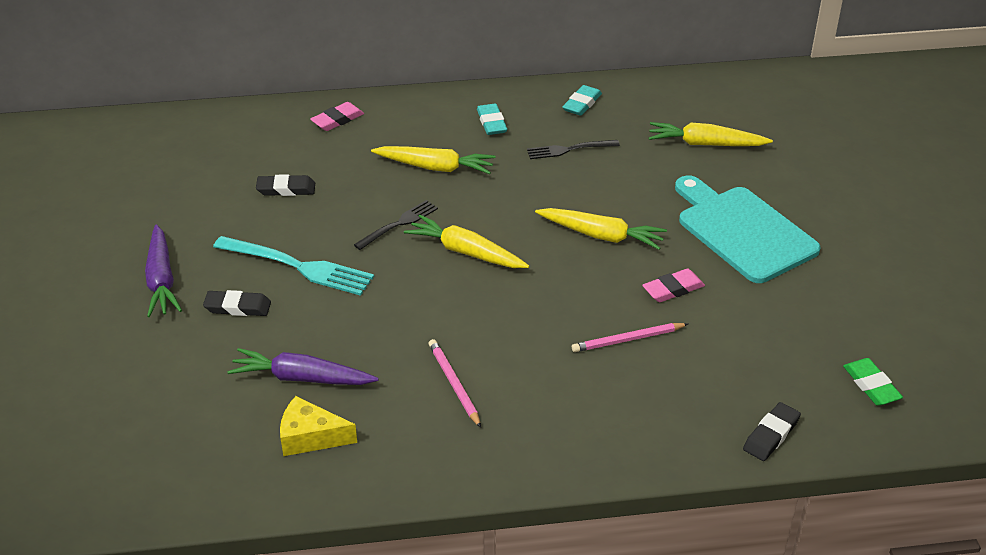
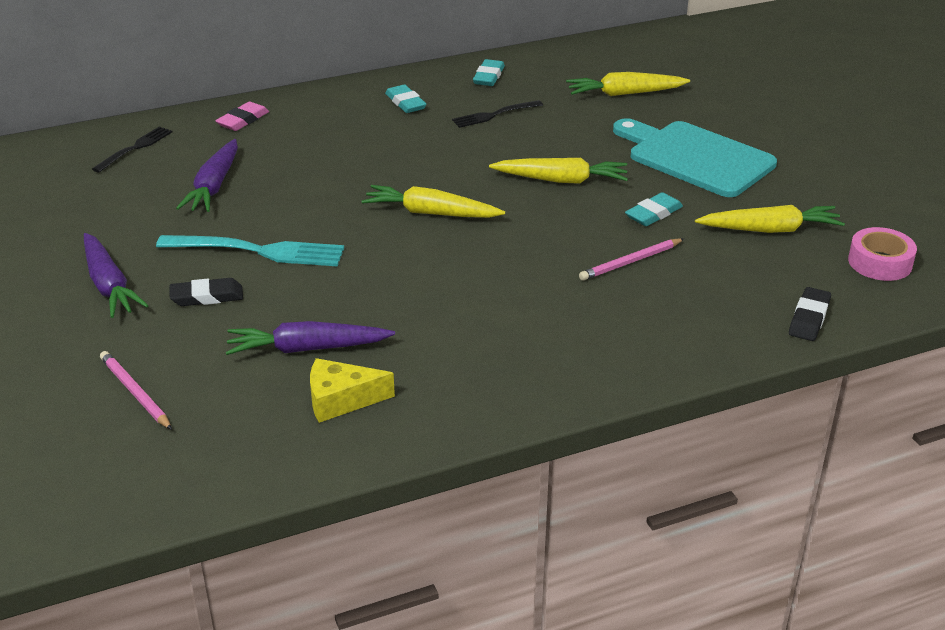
camera: 15 degrees left, 5 degrees down
black eraser [256,174,315,196] -> purple carrot [176,139,238,212]
black fork [354,200,438,250] -> black fork moved to [92,126,172,173]
yellow carrot [371,146,496,174] -> yellow carrot moved to [695,205,845,233]
pink pencil [429,339,481,428] -> pink pencil moved to [100,351,172,430]
pink eraser [642,269,705,302] -> turquoise eraser [625,192,683,226]
green eraser [843,358,903,406] -> pink tape [848,227,917,281]

